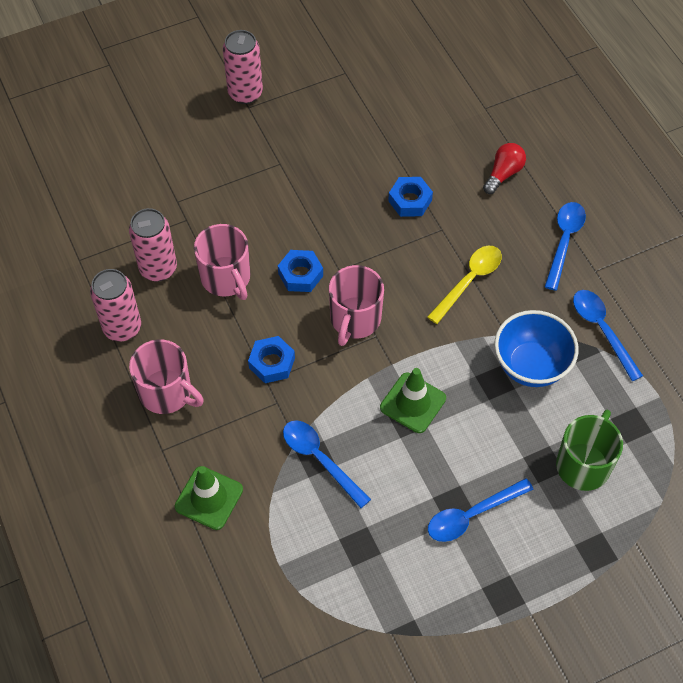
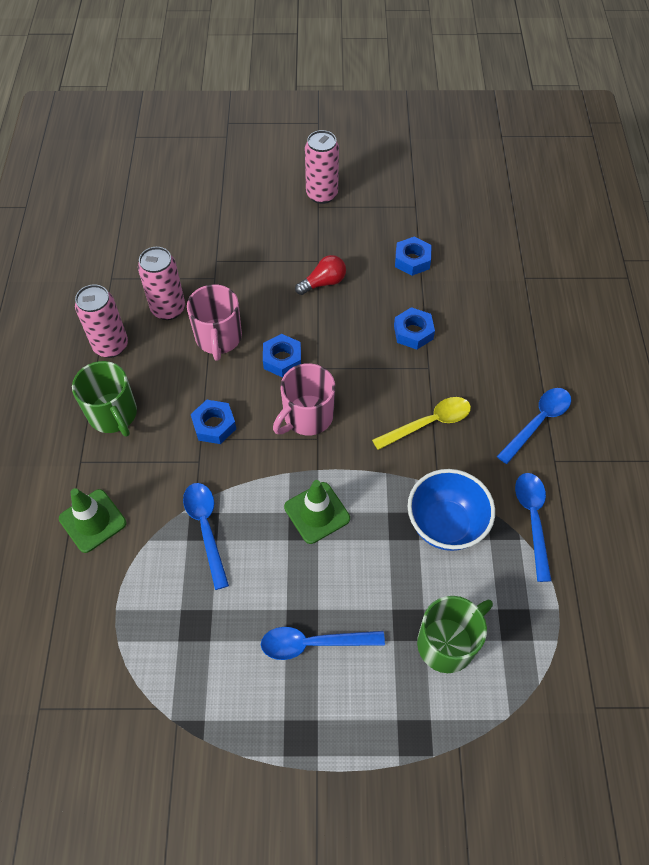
camera: 25 degrees right, 0 degrees up
pink mug [129,339,204,414] -> green mug [72,361,137,437]
red light bulb [483,143,526,194] -> red light bulb moved to [295,255,346,295]
none -> blue nut [395,236,432,276]

